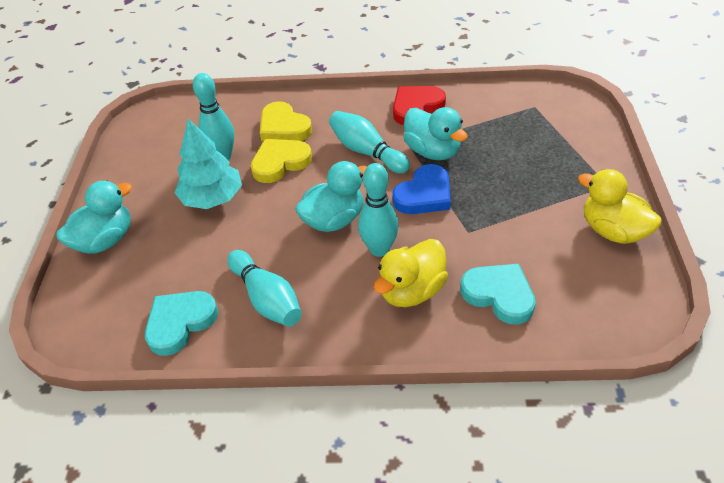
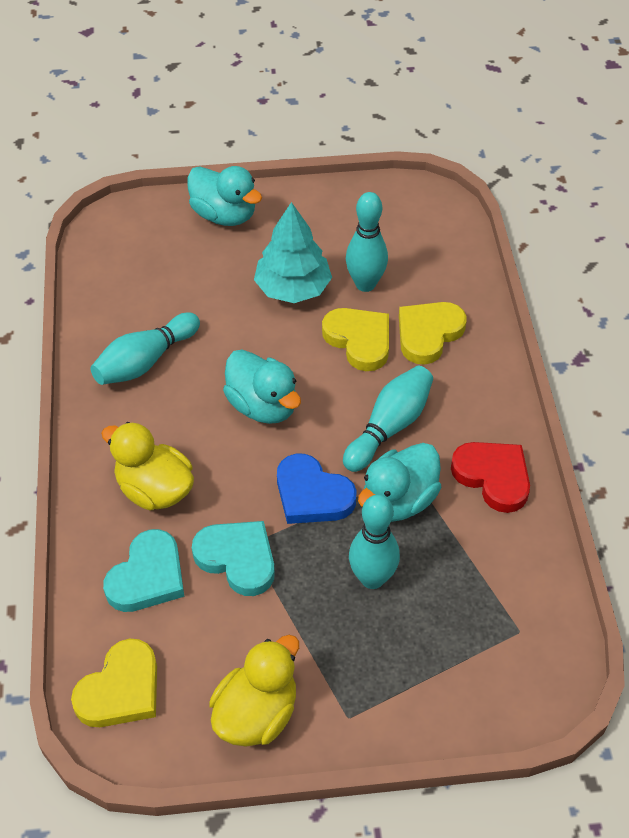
camera: 80 degrees right, 5 degrees up
turquoise heart [145,291,218,356] -> turquoise heart moved to [192,521,275,596]
turquoise bowling pin [358,163,399,257] -> turquoise bowling pin moved to [349,494,400,589]
none -> yellow heart [71,639,157,727]

